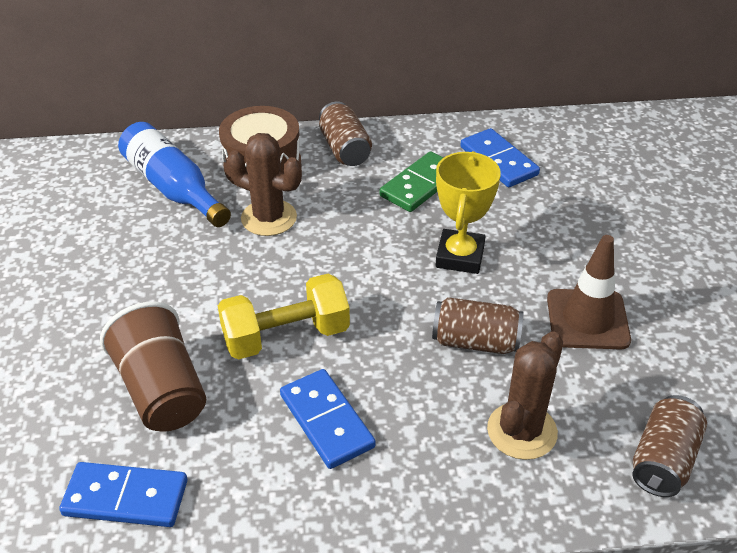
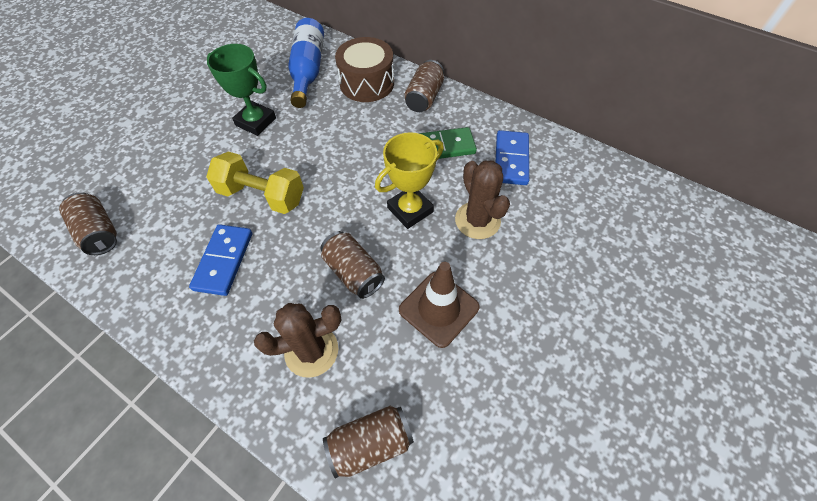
camera: 40 degrees right, 15 degrees up
blue domino [59,462,188,527] -> brown can [59,192,117,255]
brown cup [100,302,206,432] -> none
brown cactus [227,133,302,236] -> brown cactus moved to [455,160,510,239]
none -> green trophy [207,44,276,136]

